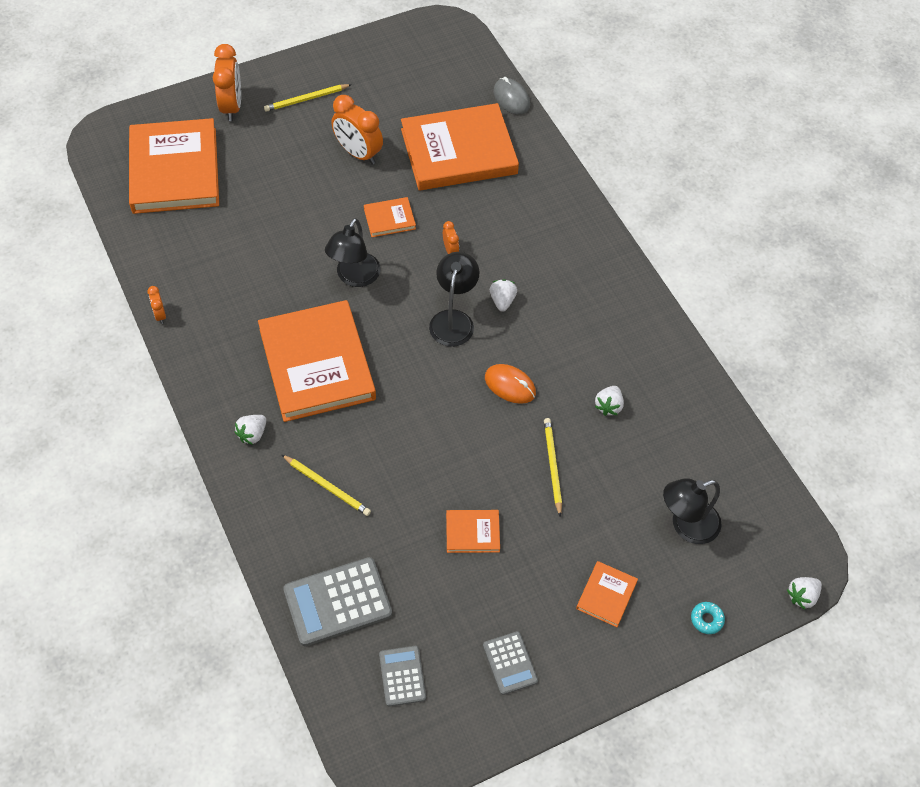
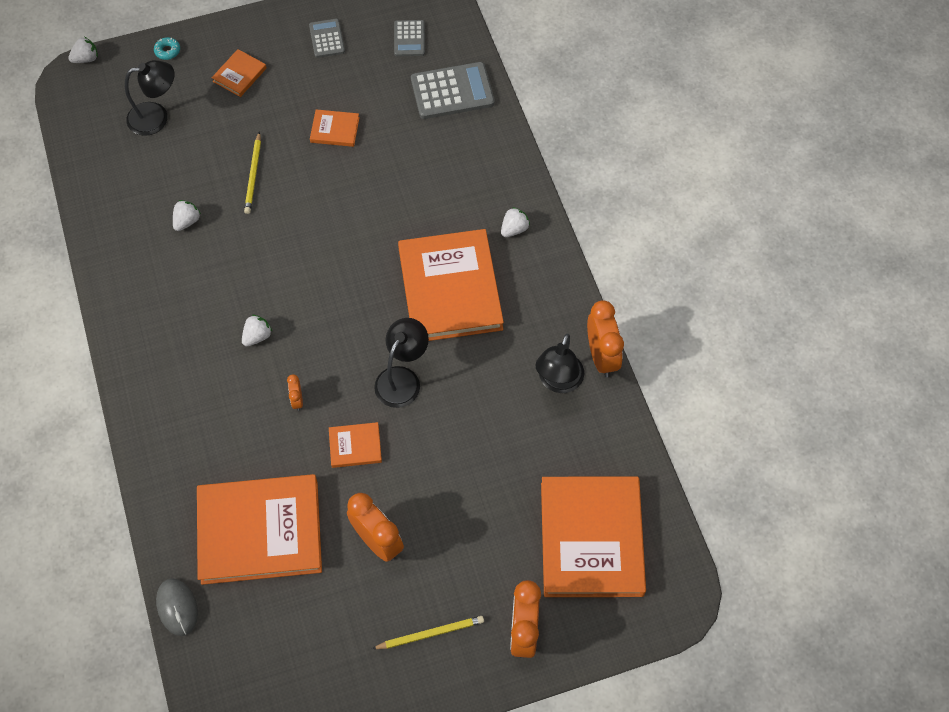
camera: 170 degrees left, 5 degrees up
orange clock [147,286,166,324] -> orange clock [587,300,624,377], size x2.08
yellow pencil [282,455,371,516] -> none
black lamp [429,252,480,347] -> black lamp moved to [536,334,584,393]
orange mouse [485,364,536,404] -> none
white strawberry [490,279,517,312] -> white strawberry turned 150 degrees counterclockwise [242,314,273,346]

